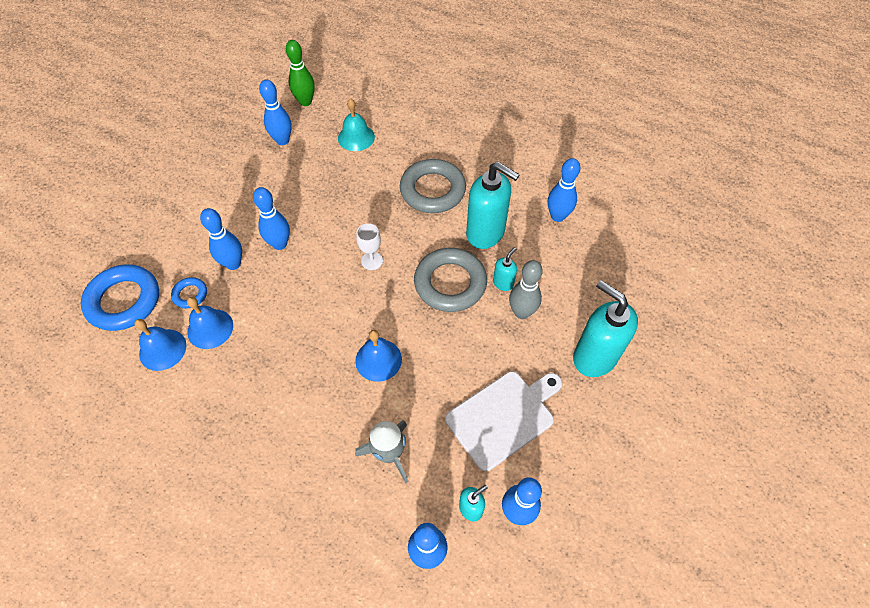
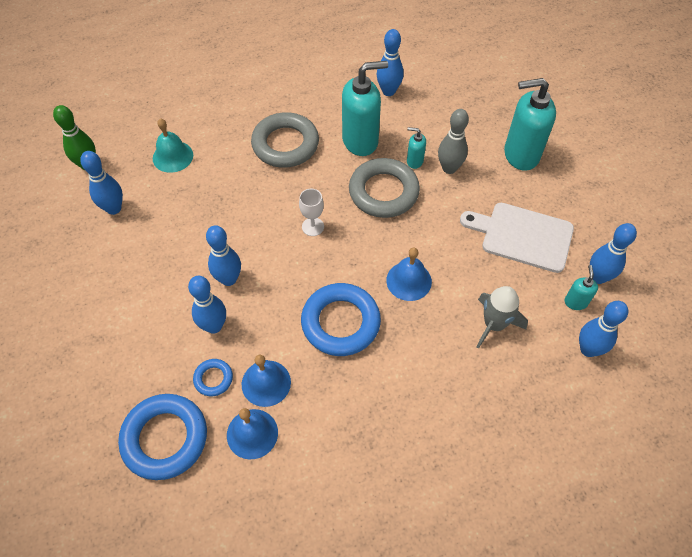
camera: 50 degrees left, 0 degrees up
white cutting board [445,371,562,471] -> white cutting board turned 75 degrees counterclockwise [460,203,574,273]
turquoise soap dispenser [493,247,517,291] -> turquoise soap dispenser turned 60 degrees counterclockwise [407,127,426,169]
none -> blue ring [301,283,381,356]

